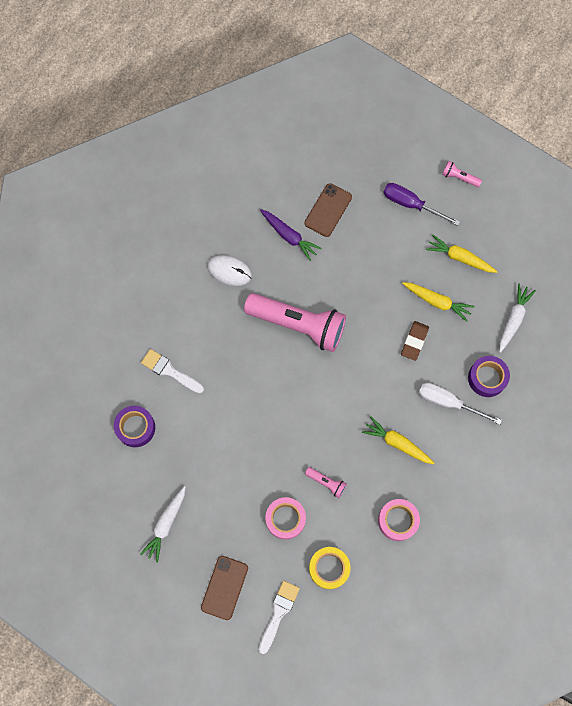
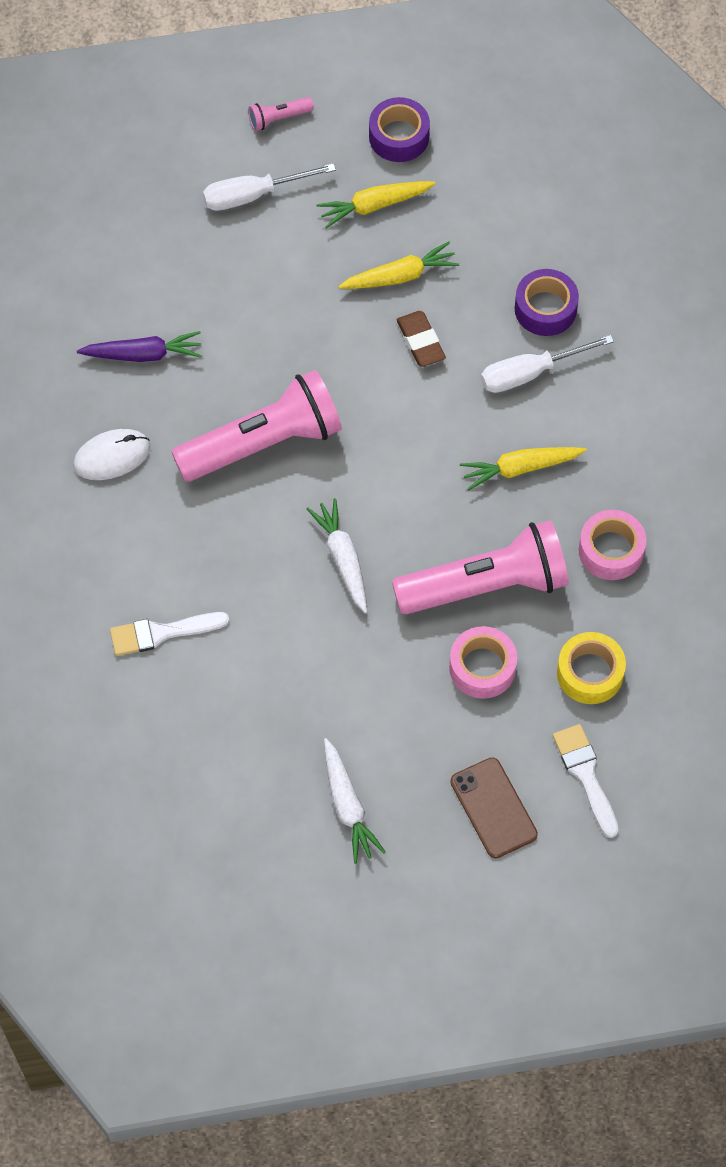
camera: 45 degrees left, 10 degrees down
purple tape [114,406,155,447] -> purple tape moved to [369,97,430,162]
brown phone [305,183,352,237] -> none
pink flashlight [305,467,347,498] -> pink flashlight [392,520,569,615], size x2.45
purple screwdriver [383,183,460,226] -> white screwdriver [203,163,336,211]
white carrot [499,284,536,353] -> white carrot moved to [307,498,367,613]

